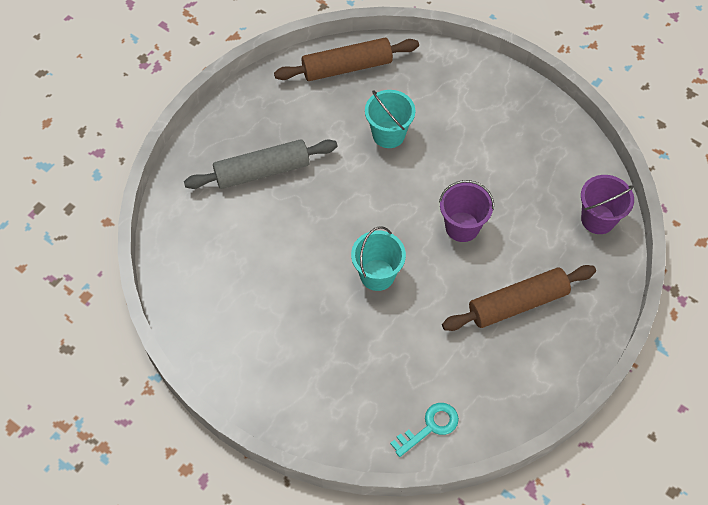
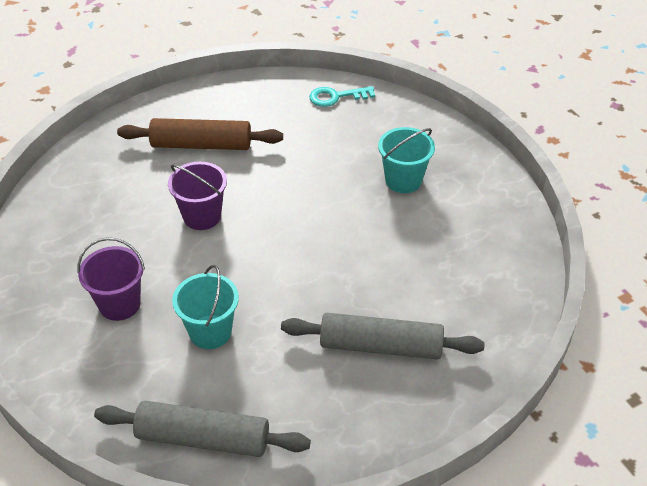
camera: 155 degrees left, 15 degrees down
brown rolling pin [274,38,419,81] -> grey rolling pin [94,401,311,457]
turquoise bucket [351,226,406,291] -> turquoise bucket moved to [378,127,435,193]
purple bucket [581,175,634,234] -> purple bucket moved to [77,237,145,321]

